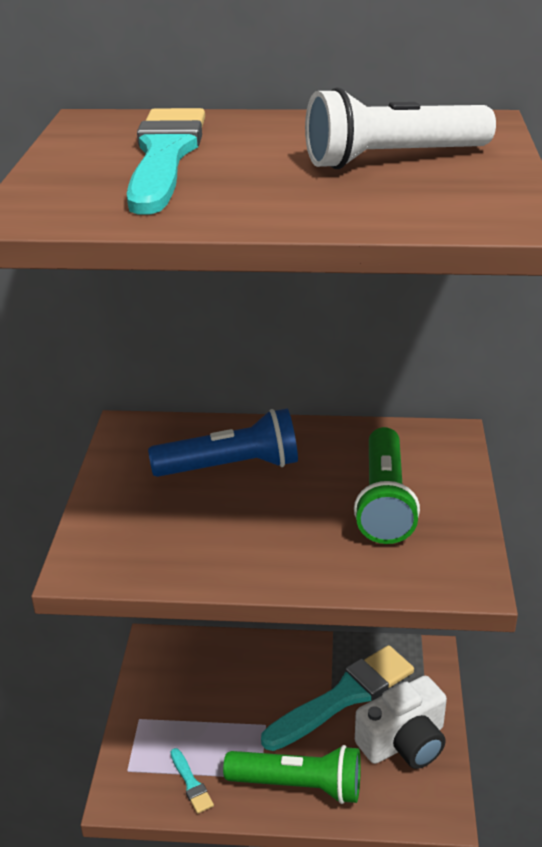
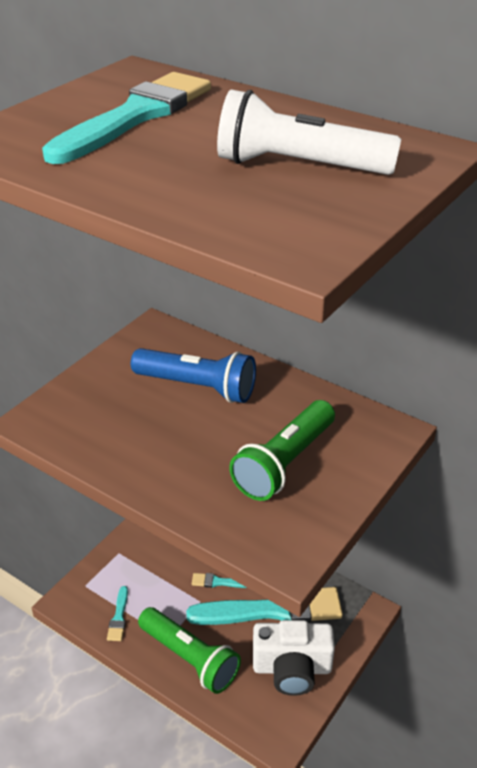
camera: 30 degrees right, 5 degrees up
none -> turquoise brush [192,573,247,588]

